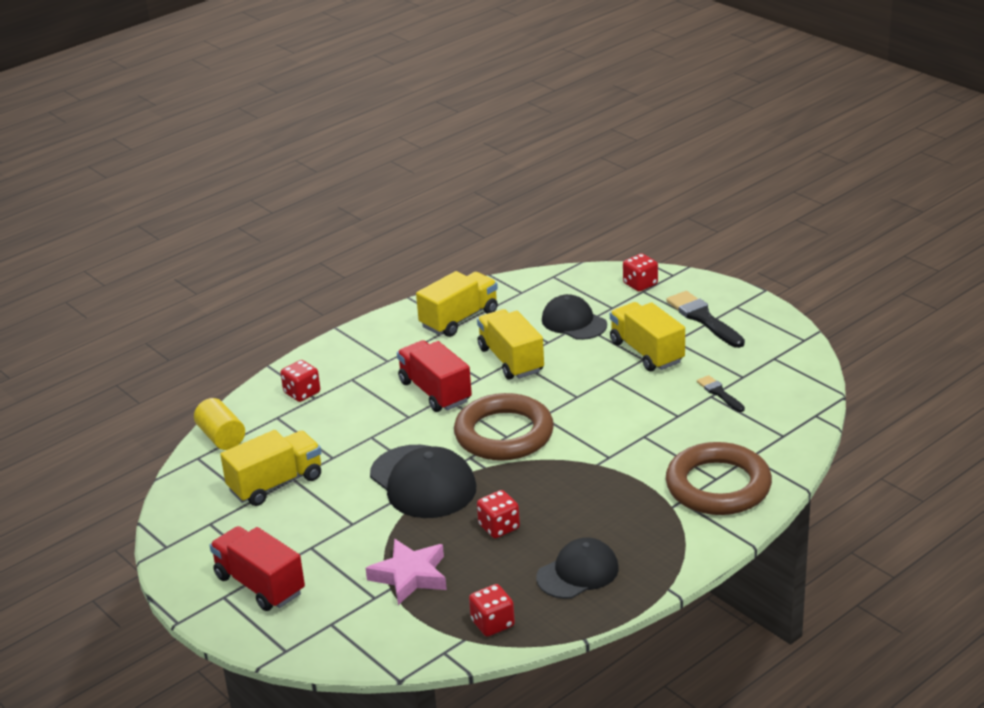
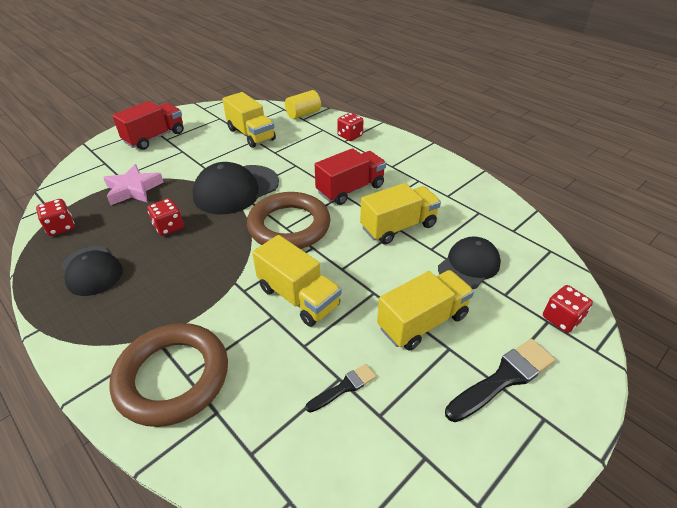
camera: 85 degrees right, 10 degrees up
yellow truck [416,271,498,337] -> yellow truck moved to [252,235,341,327]

